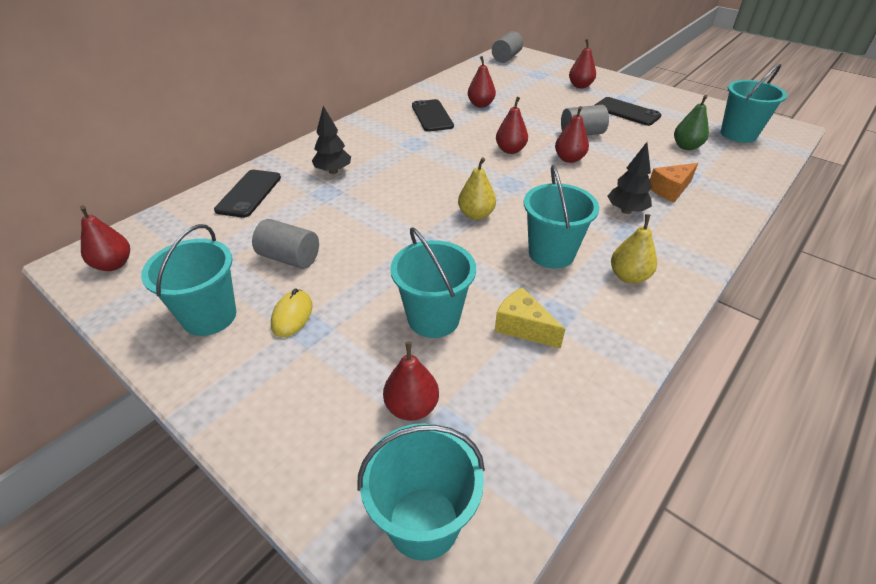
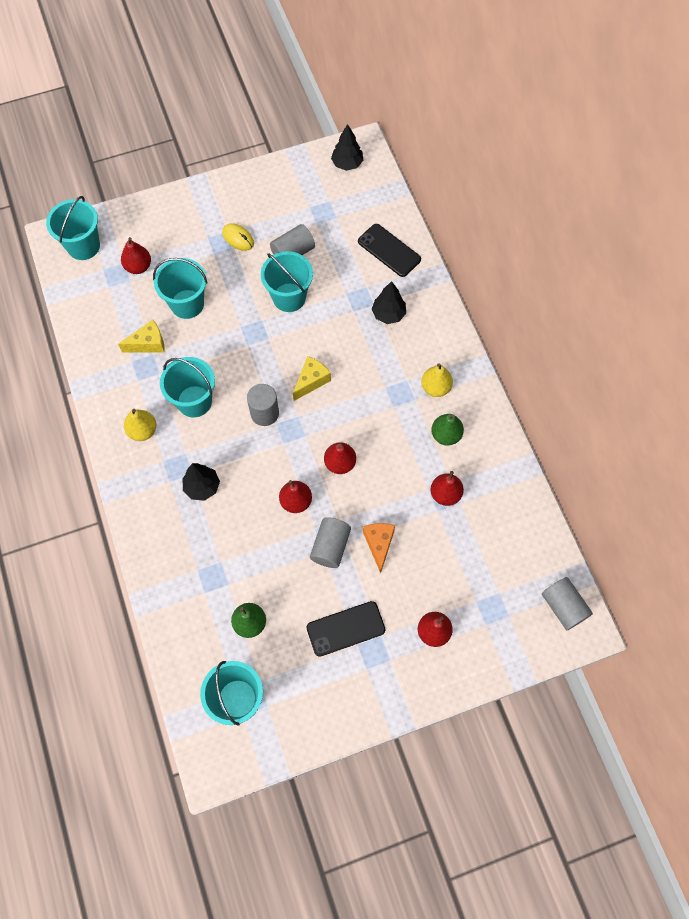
camera: 120 degrees right, 25 degrees up
red pear [80,205,130,271] -> black tree [331,124,364,171]
turquoise bucket [141,224,236,336] -> turquoise bucket moved to [261,251,313,312]
black phone [412,99,454,132] -> green pear [431,414,464,445]
yellow pear [458,157,496,220] -> yellow pear moved to [421,364,453,397]
orange cheese [650,163,698,202] -> orange cheese moved to [363,523,395,573]
none -> grey cylinder [247,384,279,426]
none -> yellow cheese [293,356,331,401]

